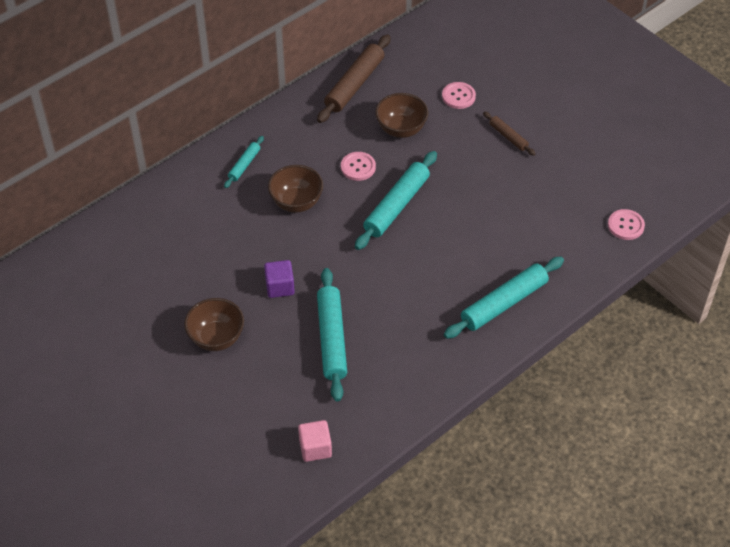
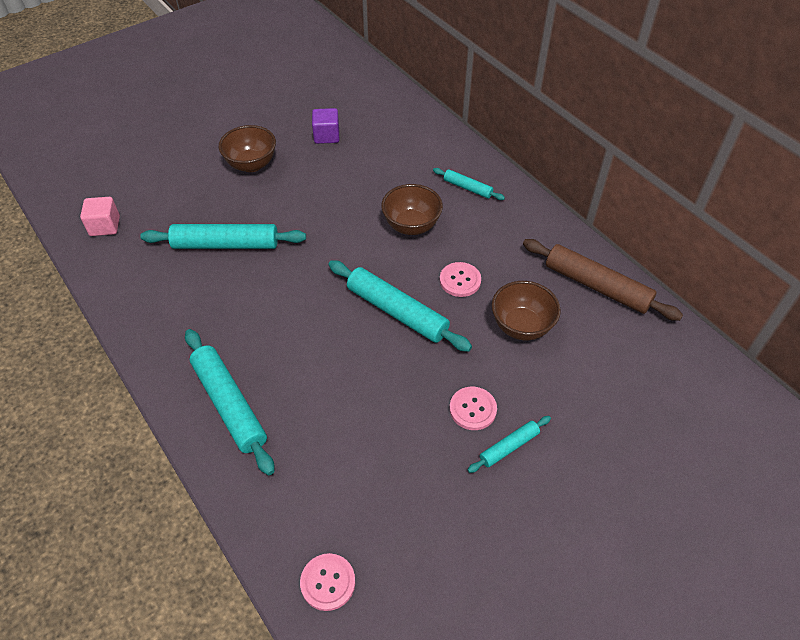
camera: 95 degrees right, 0 degrees up
purple cube [264,260,295,298] -> purple cube moved to [312,108,339,144]
pink button [442,82,476,109] -> pink button moved to [450,387,497,430]
brown rolling pin [483,111,536,156] -> turquoise rolling pin [468,416,551,473]

